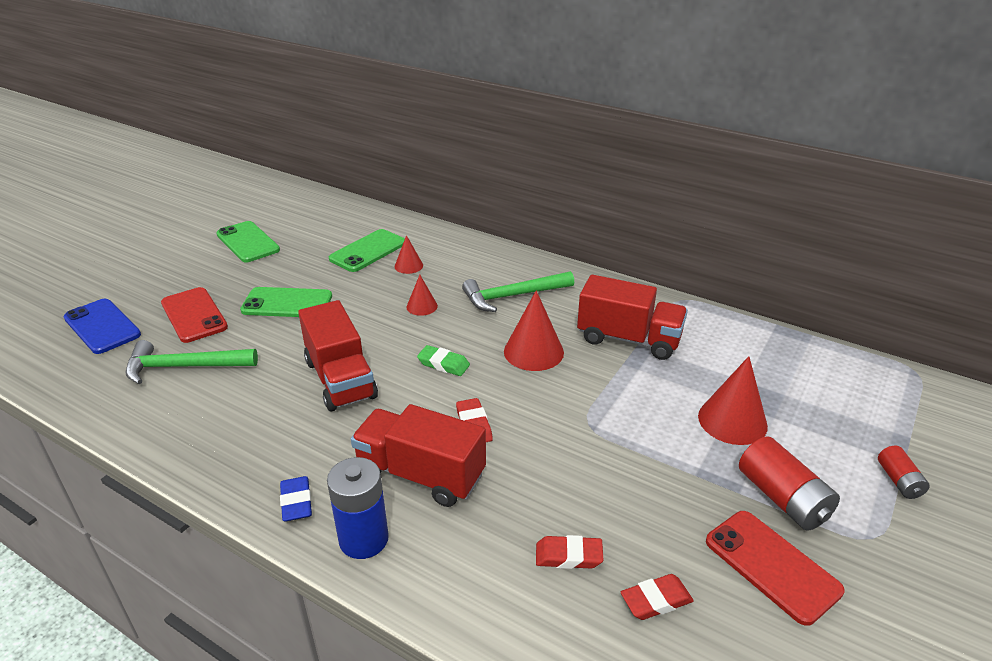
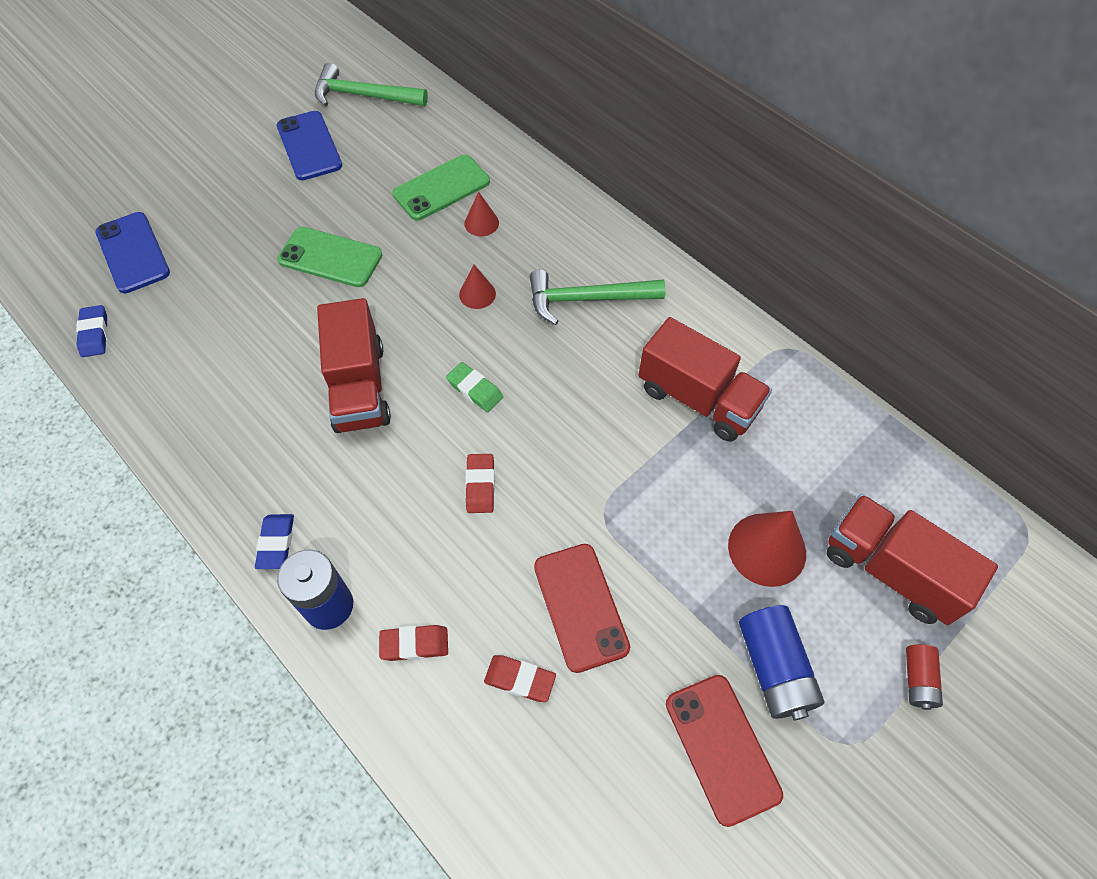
camera: 15 degrees right, 25 degrees up
green hammer [125,340,258,384] -> green hammer moved to [315,63,428,107]
red phone [161,287,228,343] -> red phone moved to [534,544,630,673]
green phone [216,221,280,262] -> blue phone [277,111,342,180]
red truck [351,404,486,507] -> red truck moved to [827,494,998,625]
red cone [504,290,564,371] -> none
red eraser [621,574,694,620] -> red eraser moved to [379,625,448,661]
red battery [739,436,840,530] -> blue battery [739,605,824,721]
none -> blue eraser [76,305,108,357]

